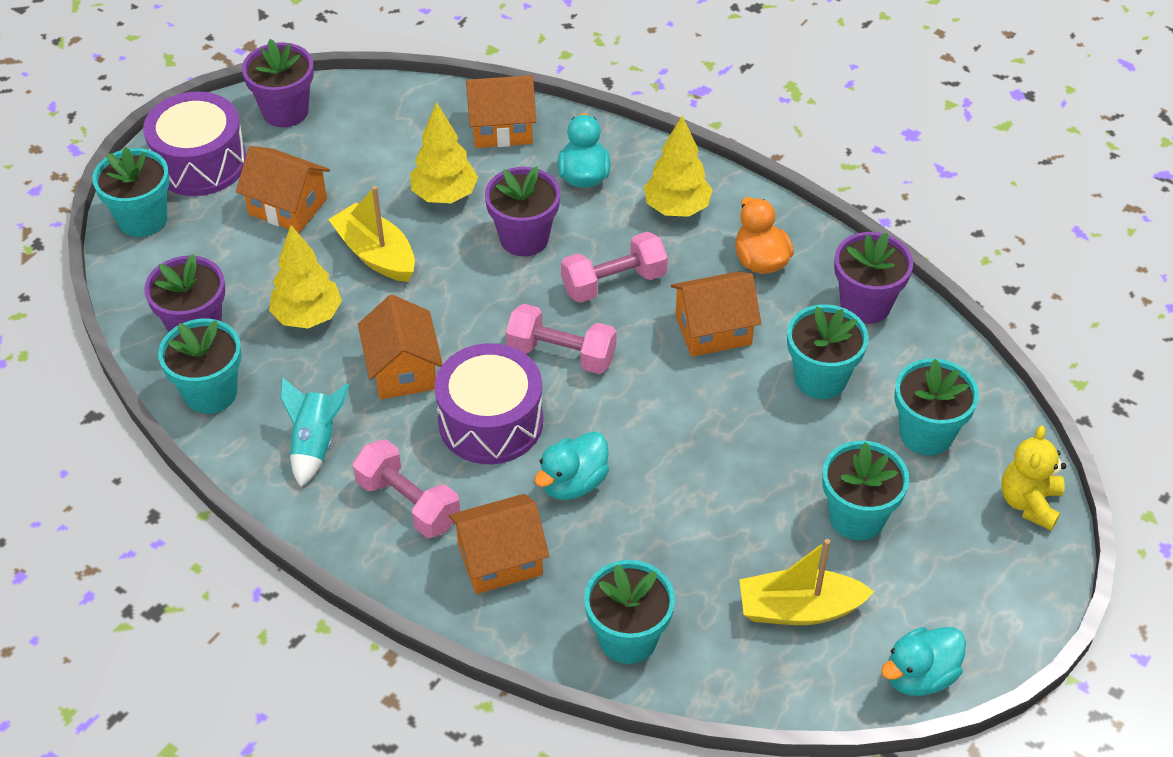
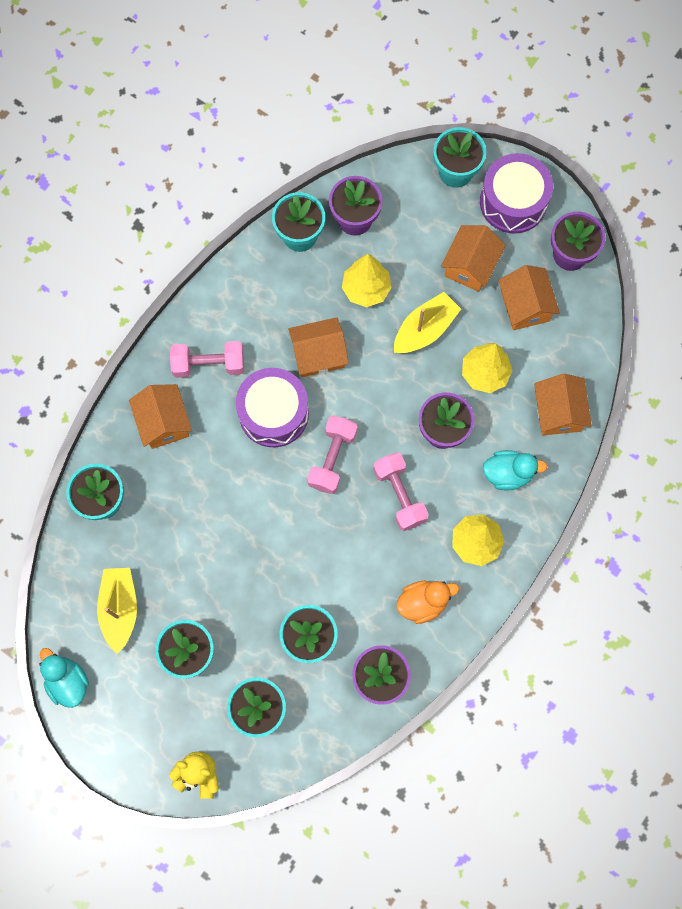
camera: 90 degrees right, 25 degrees up
turquoise rocket [281,377,349,487] -> none
pink dumbbell [353,439,460,538] -> pink dumbbell turned 45 degrees clockwise [170,341,244,378]
turquoise duck [534,431,609,500] -> none
orange house [671,271,761,357] -> orange house moved to [498,265,560,330]

